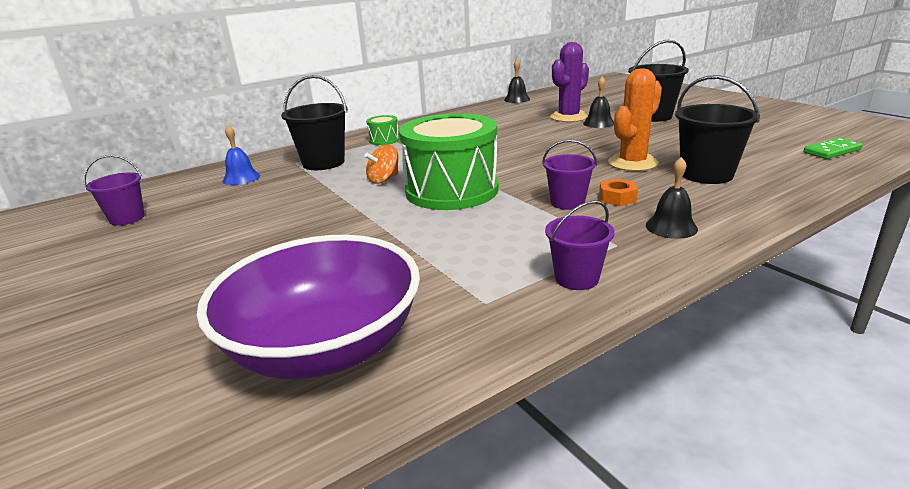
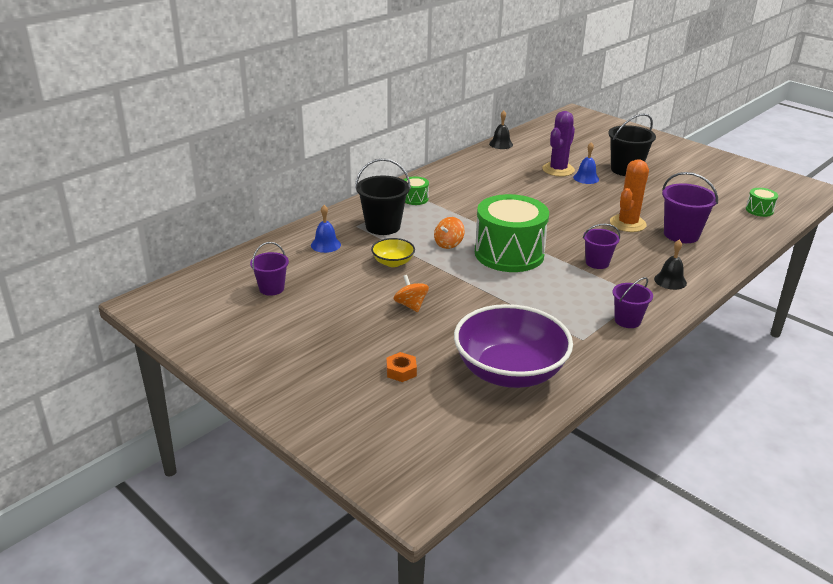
camera: 15 degrees left, 5 degrees up
black bell [583,77,614,128] -> blue bell [573,142,599,184]
orange nut [599,178,638,206] -> orange nut moved to [386,352,417,382]
black bucket [675,75,760,184] -> purple bucket [662,172,718,243]
green domino [803,138,863,159] -> green drum [746,188,778,217]
none -> yellow bowl [371,238,415,267]
none -> orange spinning top [394,275,429,312]

